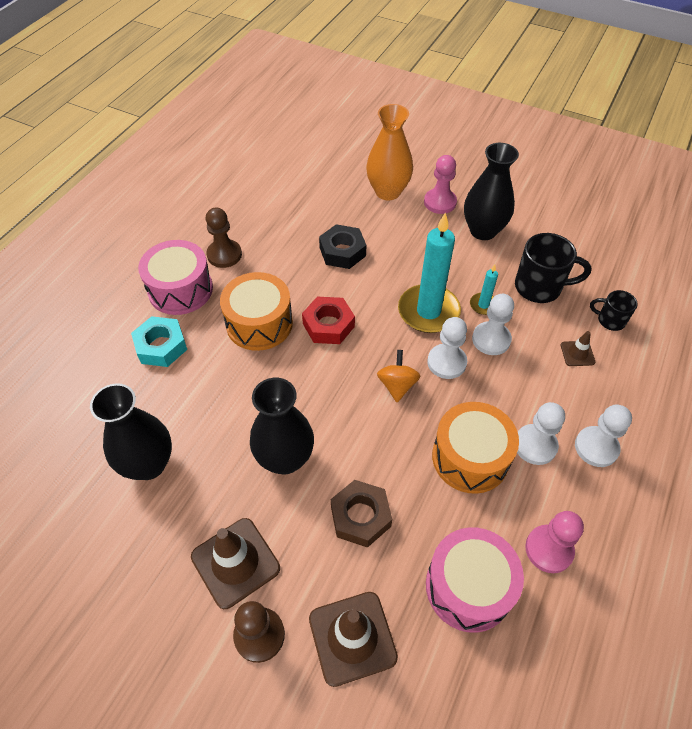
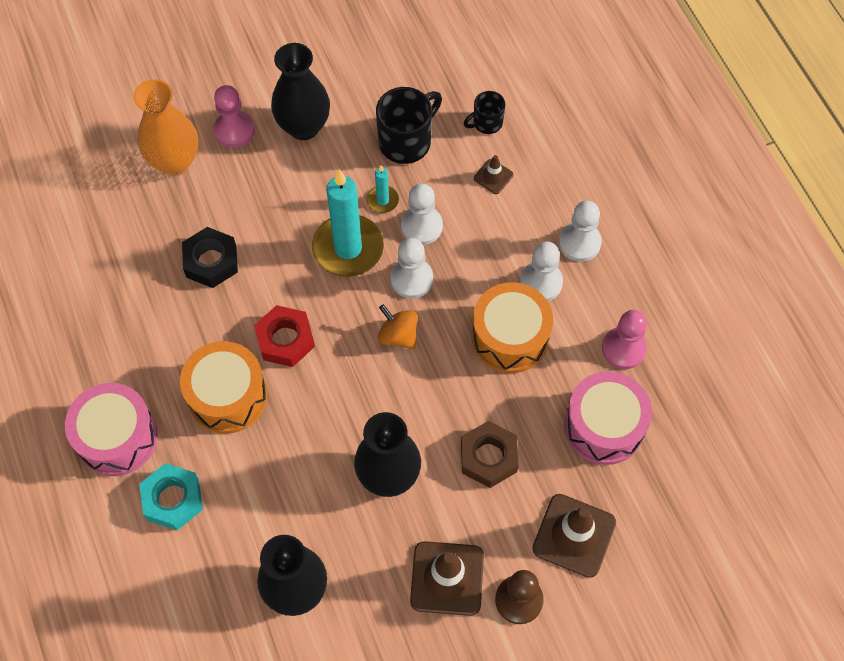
camera: 50 degrees left, 10 degrees up
brown pawn [206,207,242,268] -> none

